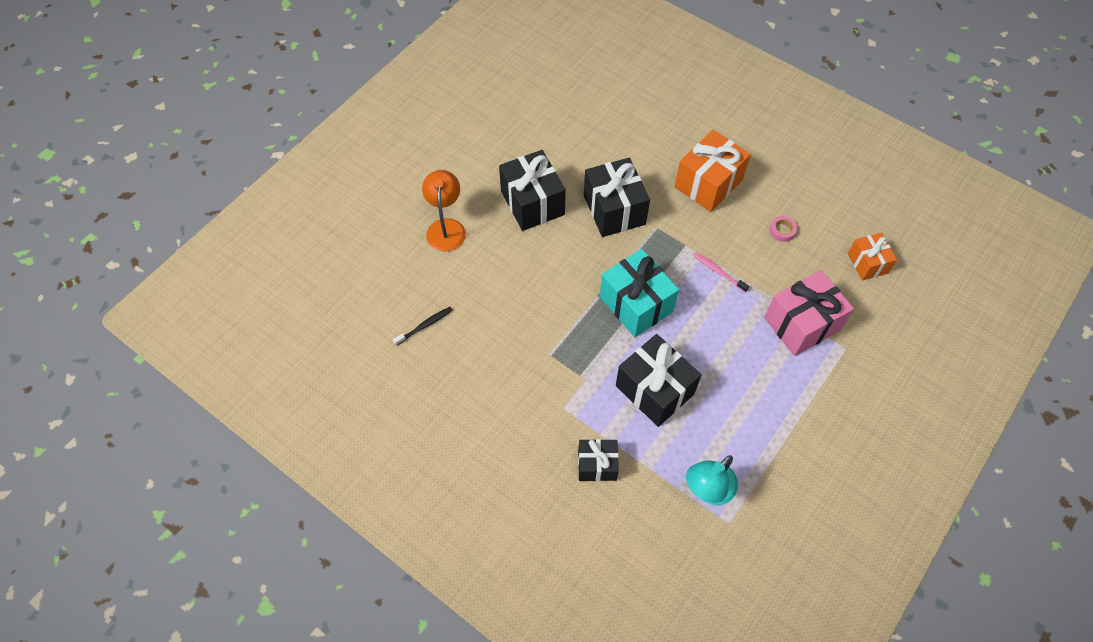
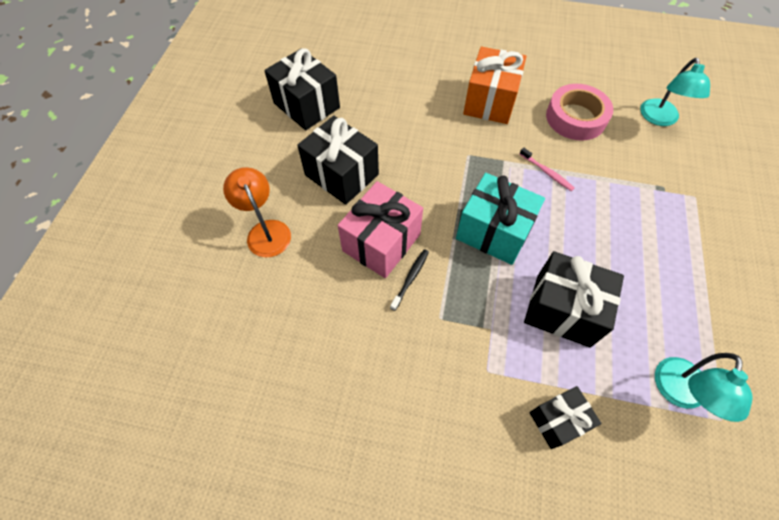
camera: 25 degrees left, 0 degrees up
black toothbrush [393,307,452,346] -> black toothbrush moved to [390,249,429,311]
black gift [584,158,650,237] -> black gift moved to [264,48,340,130]
pink toothbrush [693,252,749,292] -> pink toothbrush turned 150 degrees counterclockwise [520,148,575,191]
pink gift [764,270,854,356] -> pink gift moved to [338,181,423,278]
pink tape [770,216,797,242] -> pink tape [546,84,613,141], size x2.39
orange gift [848,233,897,281] -> turquoise lamp [640,58,710,126]

